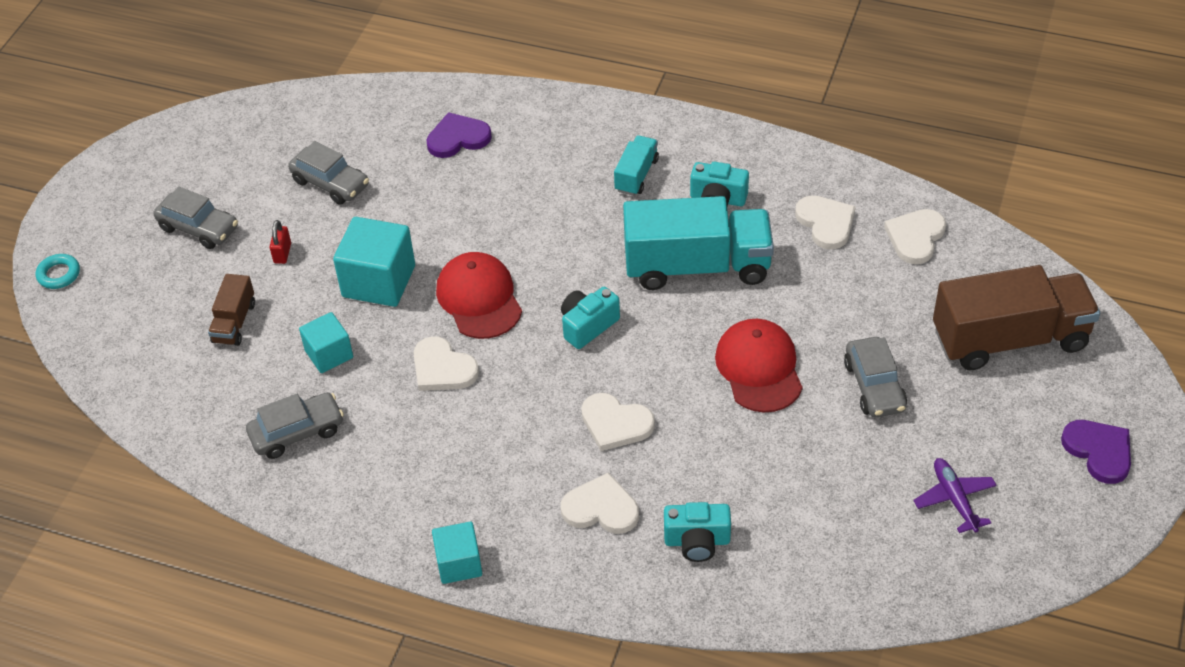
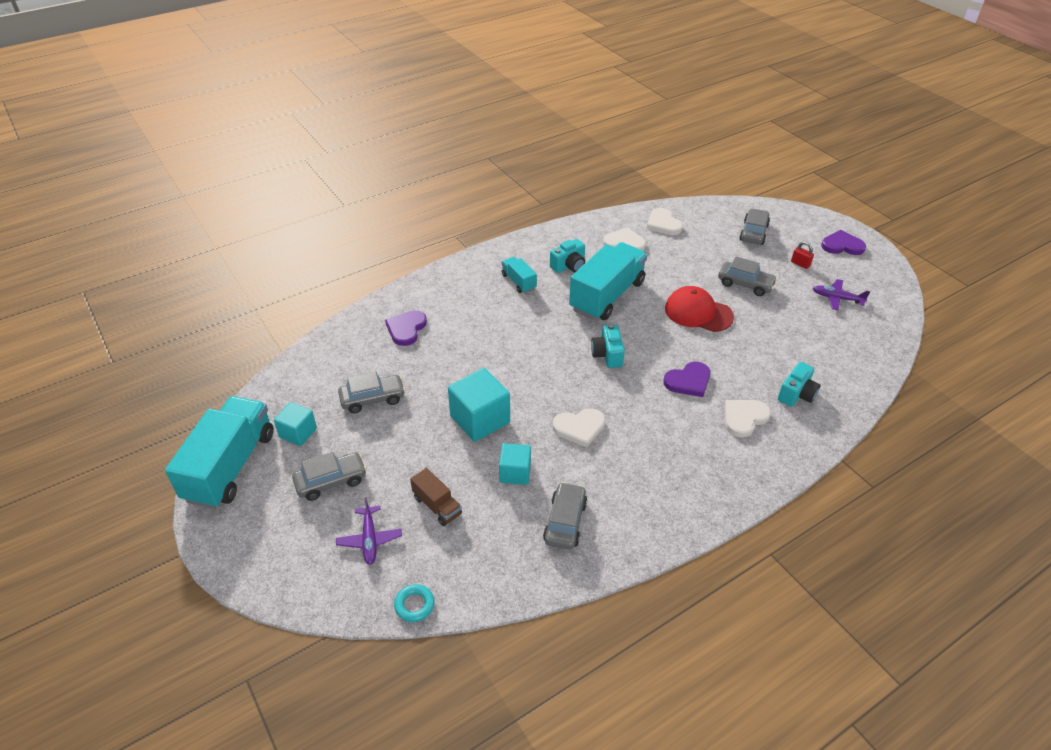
camera: 55 degrees left, 5 degrees down
turquoise ring [36,254,80,289] -> turquoise ring moved to [394,584,435,622]
red padlock [270,220,291,264] -> red padlock moved to [791,241,814,269]
turquoise cube [432,522,482,584] -> turquoise cube moved to [274,402,317,446]
red cap [436,252,522,339] -> none
white heart [581,393,655,451] -> purple heart [663,362,711,397]
brown truck [933,265,1100,370] -> grey car [740,208,770,245]
none -> turquoise truck [165,396,274,509]
none -> purple plane [336,498,402,565]

